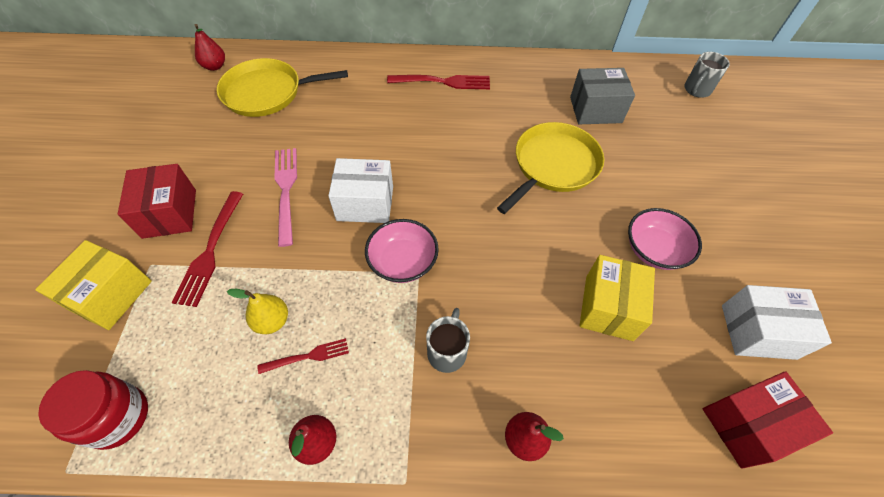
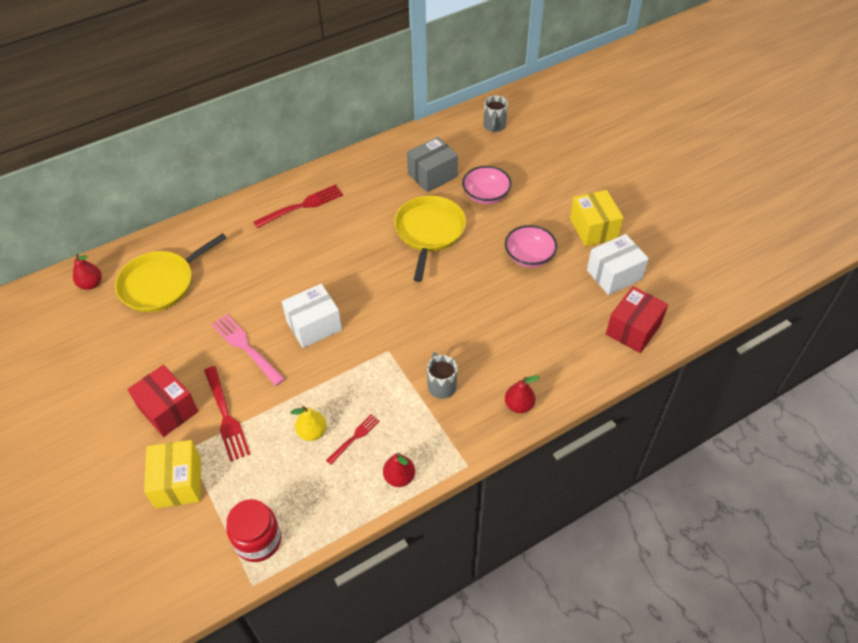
camera: 30 degrees left, 5 degrees down
pink bowl [365,219,439,283] -> pink bowl moved to [462,166,512,204]
yellow box [579,255,655,341] -> yellow box moved to [570,190,624,247]

